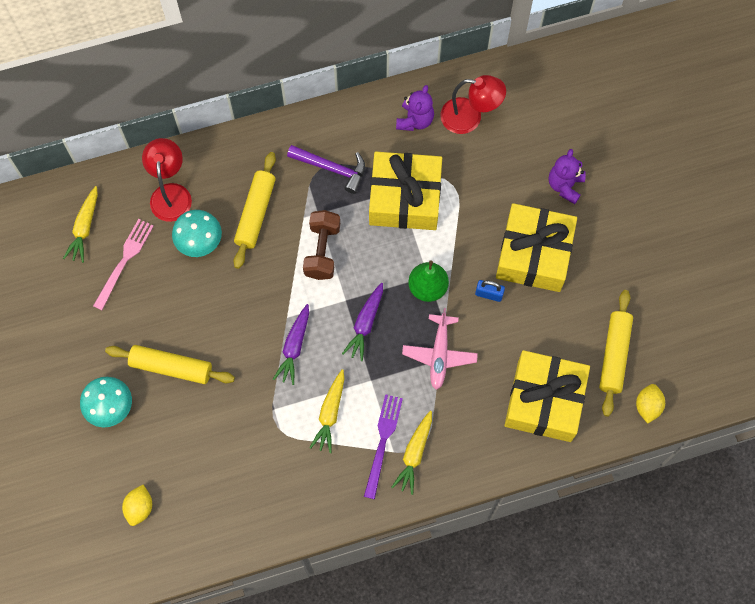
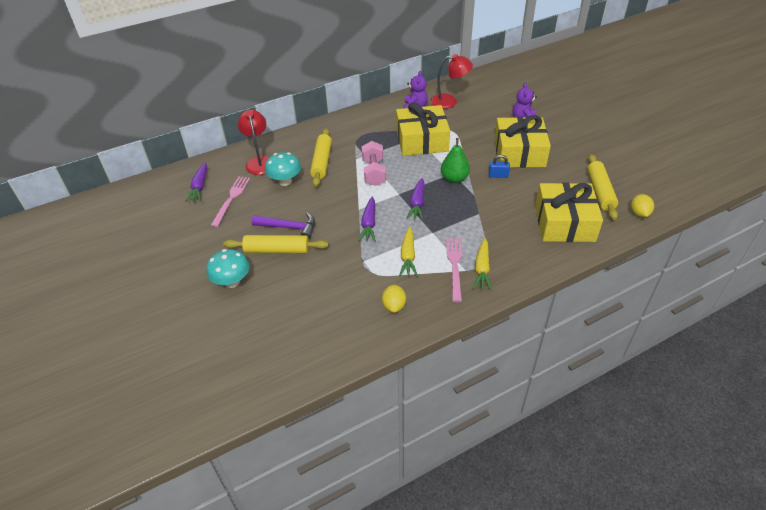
camera: 10 degrees left, 25 degrees down
yellow carrot [63,186,98,263] -> purple carrot [185,162,207,202]
yellow lemon [122,485,152,526] -> yellow lemon moved to [382,284,406,313]
purple hammer [287,145,365,194] -> purple hammer moved to [251,212,315,239]
brown dumbbell [303,210,340,280] -> pink dumbbell [362,141,386,186]
purple fork [364,394,403,499] -> pink fork [446,238,462,302]
pink plane [402,308,478,390] -> none

